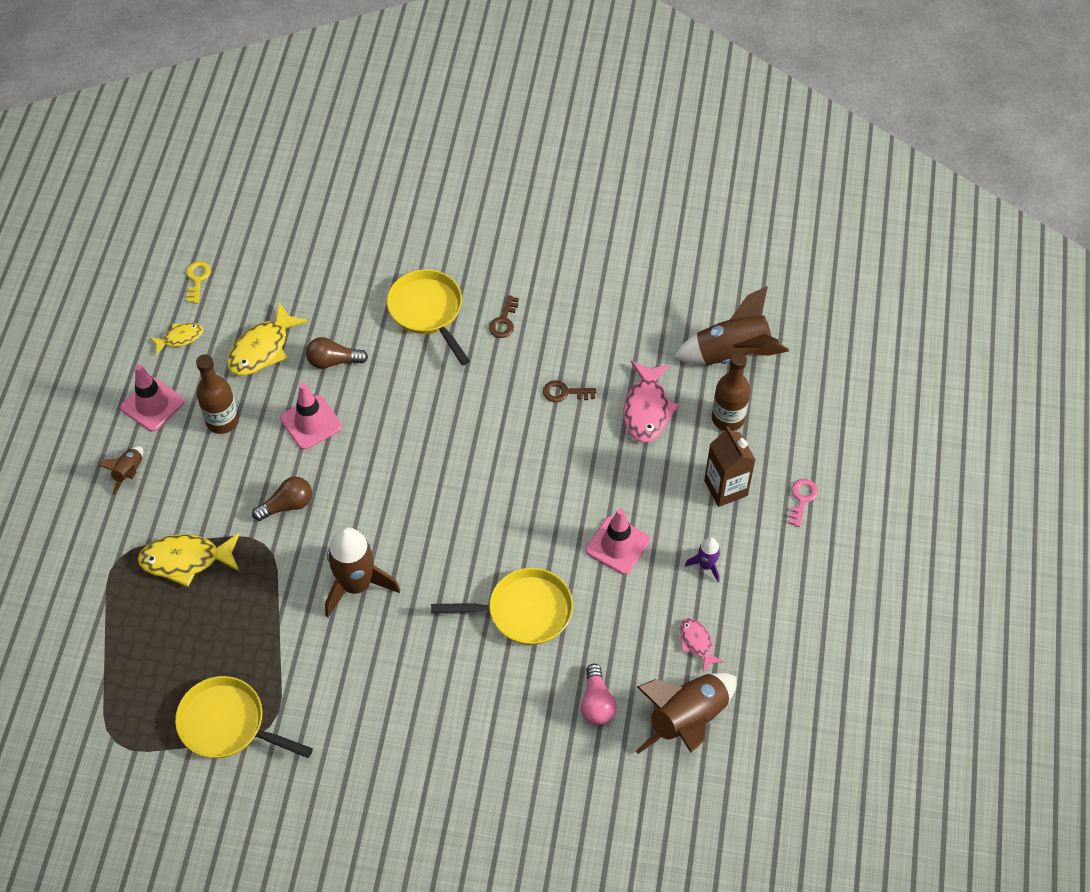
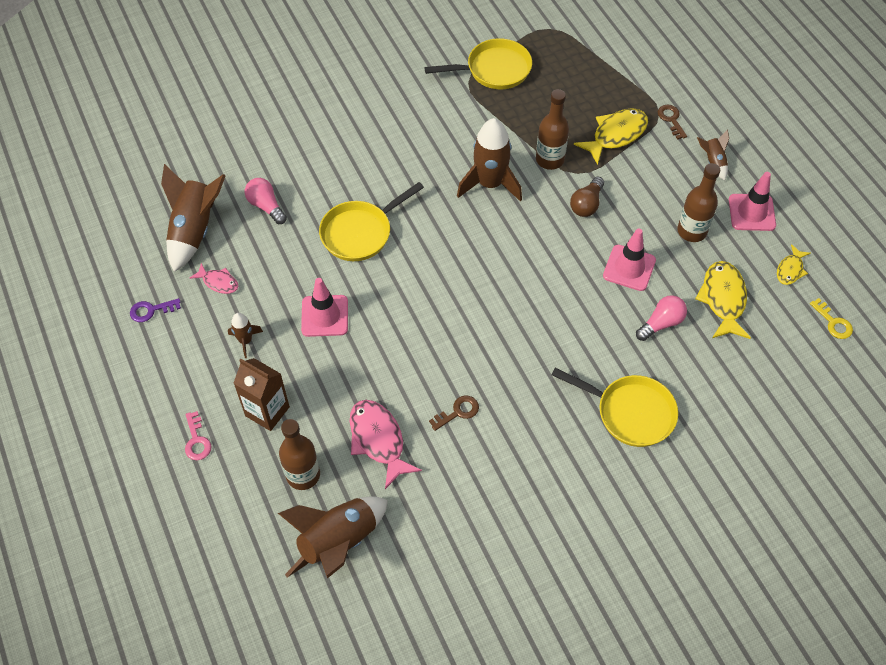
camera: 145 degrees right, 0 degrees up
brown light bulb [306,337,368,369] -> pink light bulb [636,295,687,341]
brown key [489,295,519,338] -> brown key moved to [658,105,687,140]
purple rocket [685,537,720,582] -> brown rocket [228,313,263,358]
none -> purple key [130,298,181,322]
none -> brown bottle [536,89,569,170]

